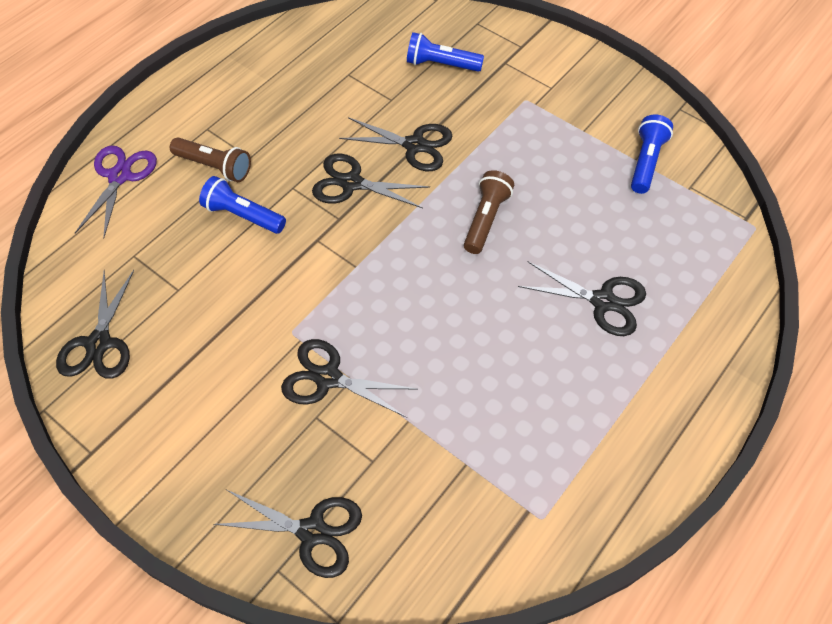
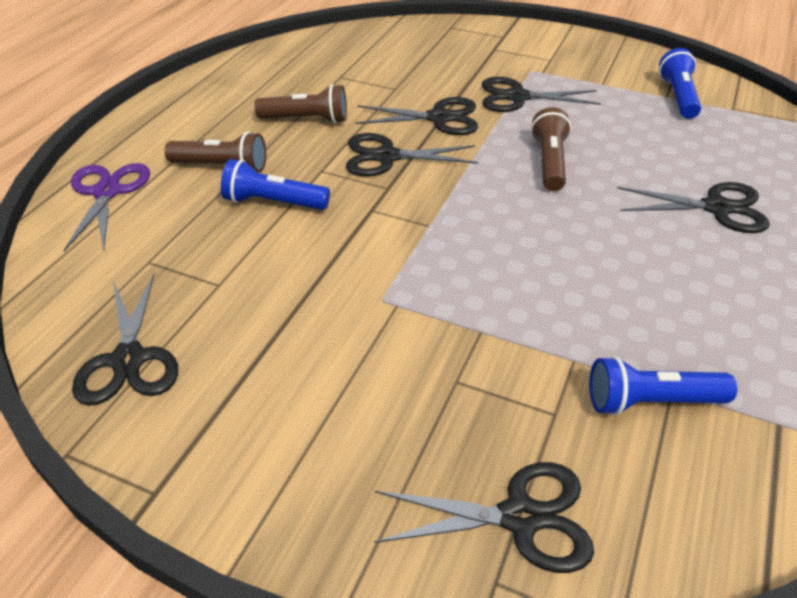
camera: 15 degrees left, 15 degrees down
black scissors [281,339,417,418] -> black scissors moved to [482,77,601,112]
blue flashlight [407,32,484,72] -> blue flashlight moved to [589,356,737,416]
none -> brown flashlight [254,84,347,123]

